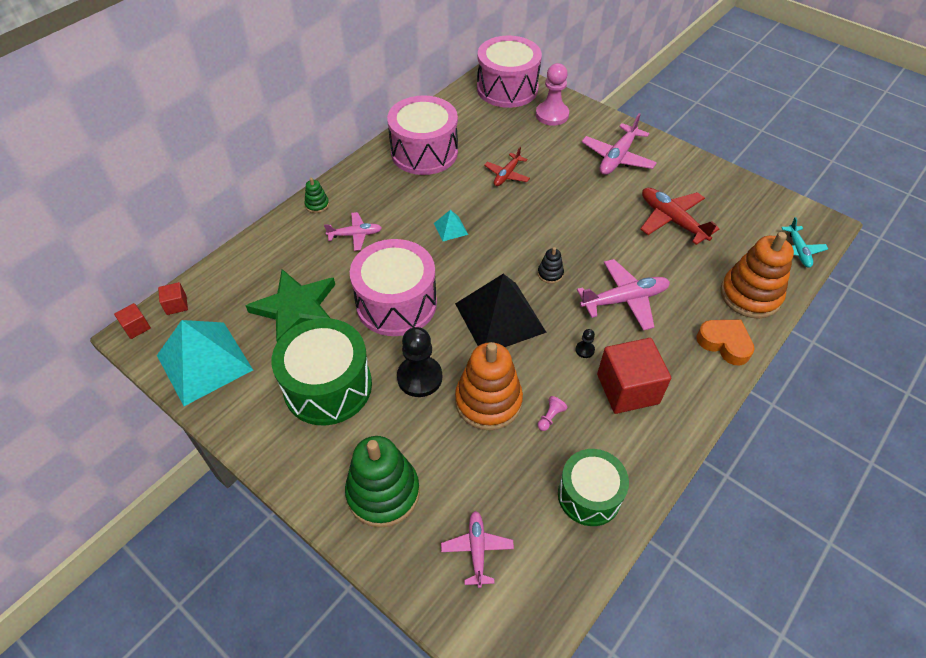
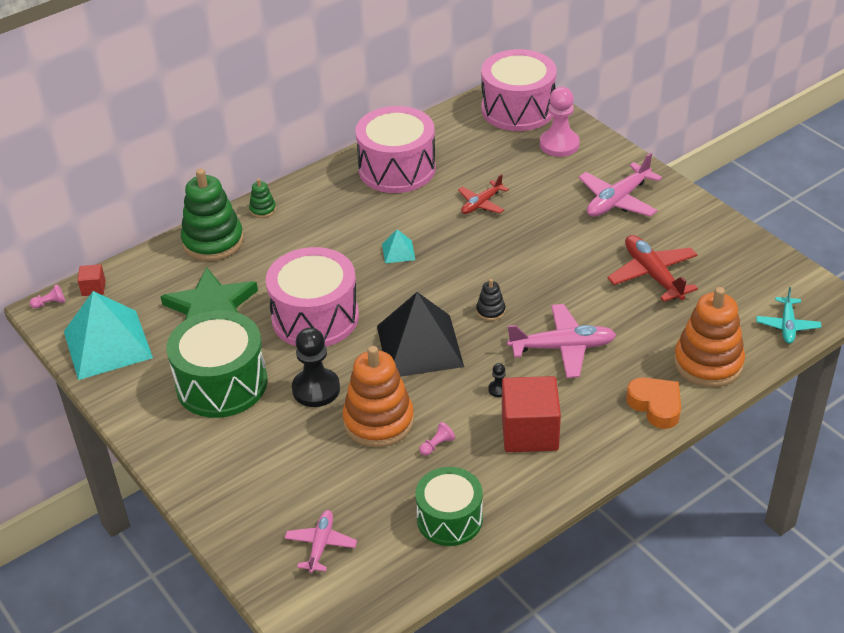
camera: 15 degrees right, 10 degrees down
red cube [114,303,151,339] -> pink pawn [30,284,65,309]
pink plane [324,212,382,251] -> none
green stacking toy [345,436,420,528] -> green stacking toy moved to [181,169,244,261]

